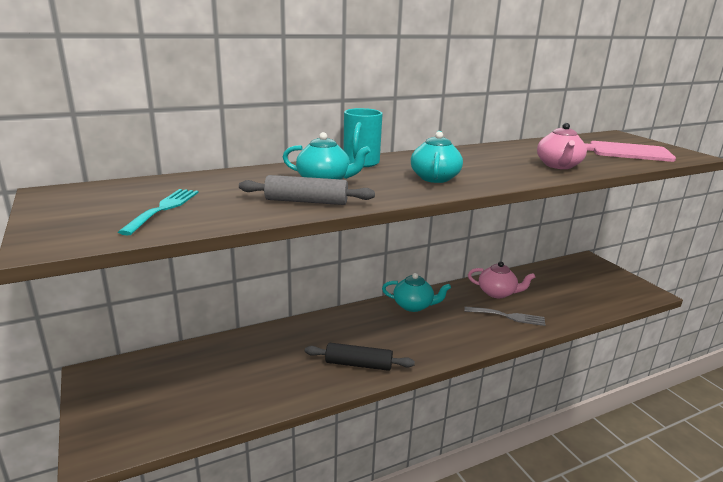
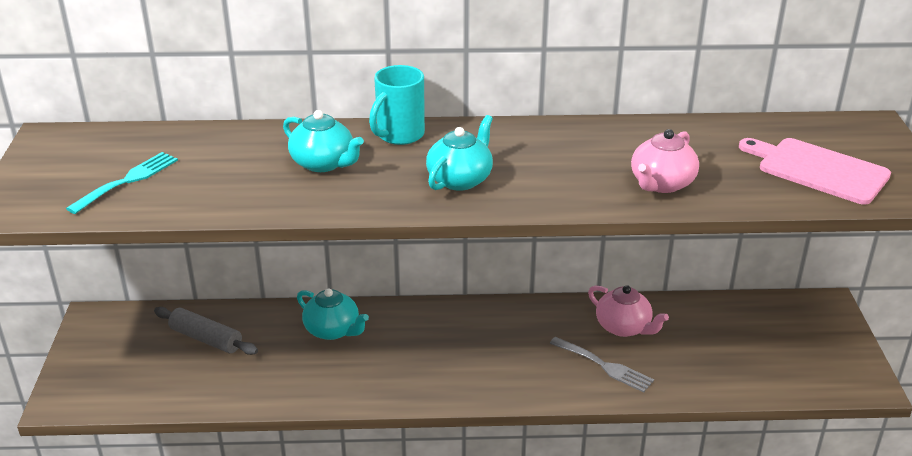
camera: 25 degrees right, 10 degrees up
grey rolling pin [239,175,375,205] -> grey rolling pin moved to [154,307,258,355]
black rolling pin [305,343,415,371] -> none
turquoise teapot [382,273,451,312] -> turquoise teapot moved to [297,288,369,340]

